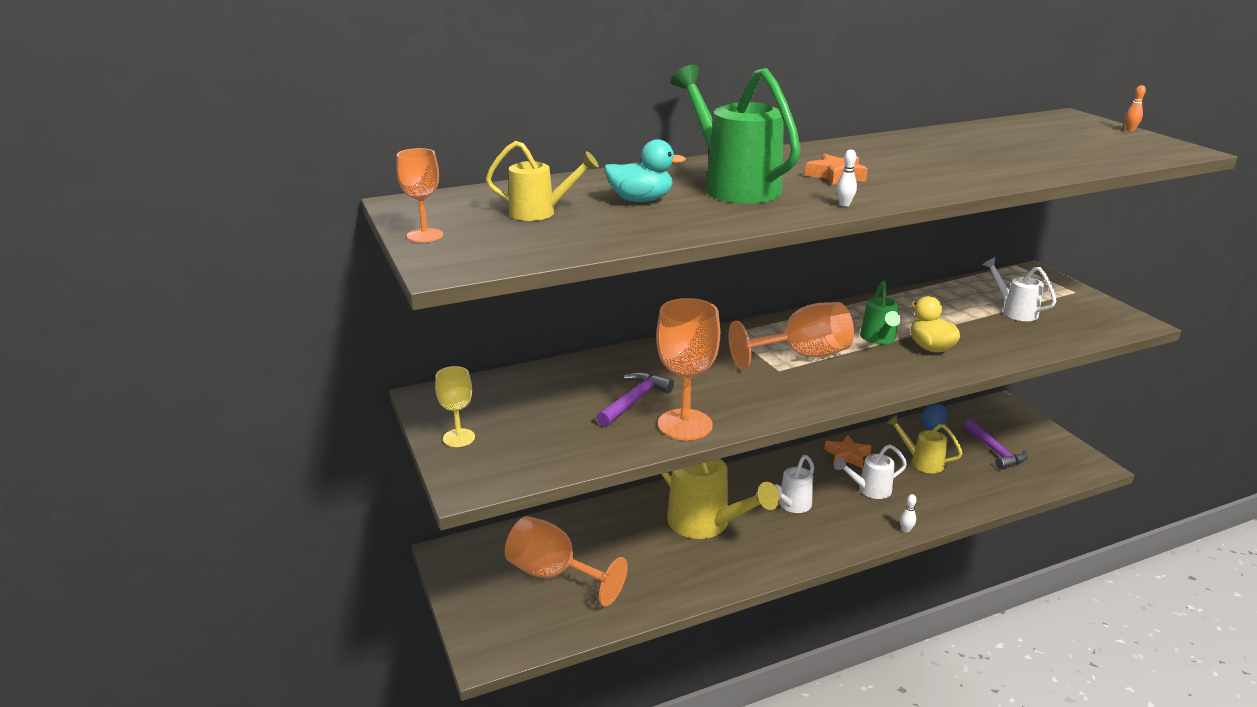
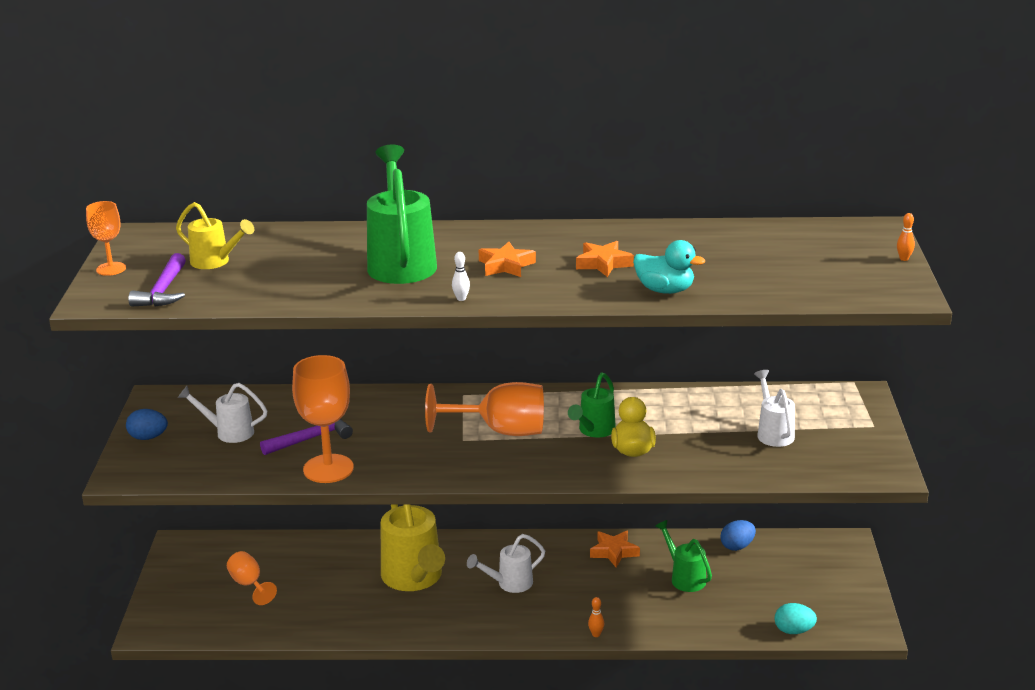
camera: 25 degrees right, 0 degrees up
yellow goblet [435,366,475,447] -> blue egg [126,409,168,440]
orange goblet [505,516,628,606] -> orange goblet [227,551,277,605], size x0.57
turquoise duck [604,139,686,202] -> turquoise duck moved to [633,240,705,294]
white watering can [834,444,907,499] -> white watering can moved to [178,383,268,443]
yellow watering can [887,415,963,473] -> green watering can [655,520,712,592]
white bowling pin [900,494,917,533] -> orange bowling pin [588,597,604,637]
purple hammer [964,419,1028,469] -> purple hammer moved to [128,253,186,307]
none -> orange star [576,241,634,277]
none -> turquoise egg [774,603,817,634]

